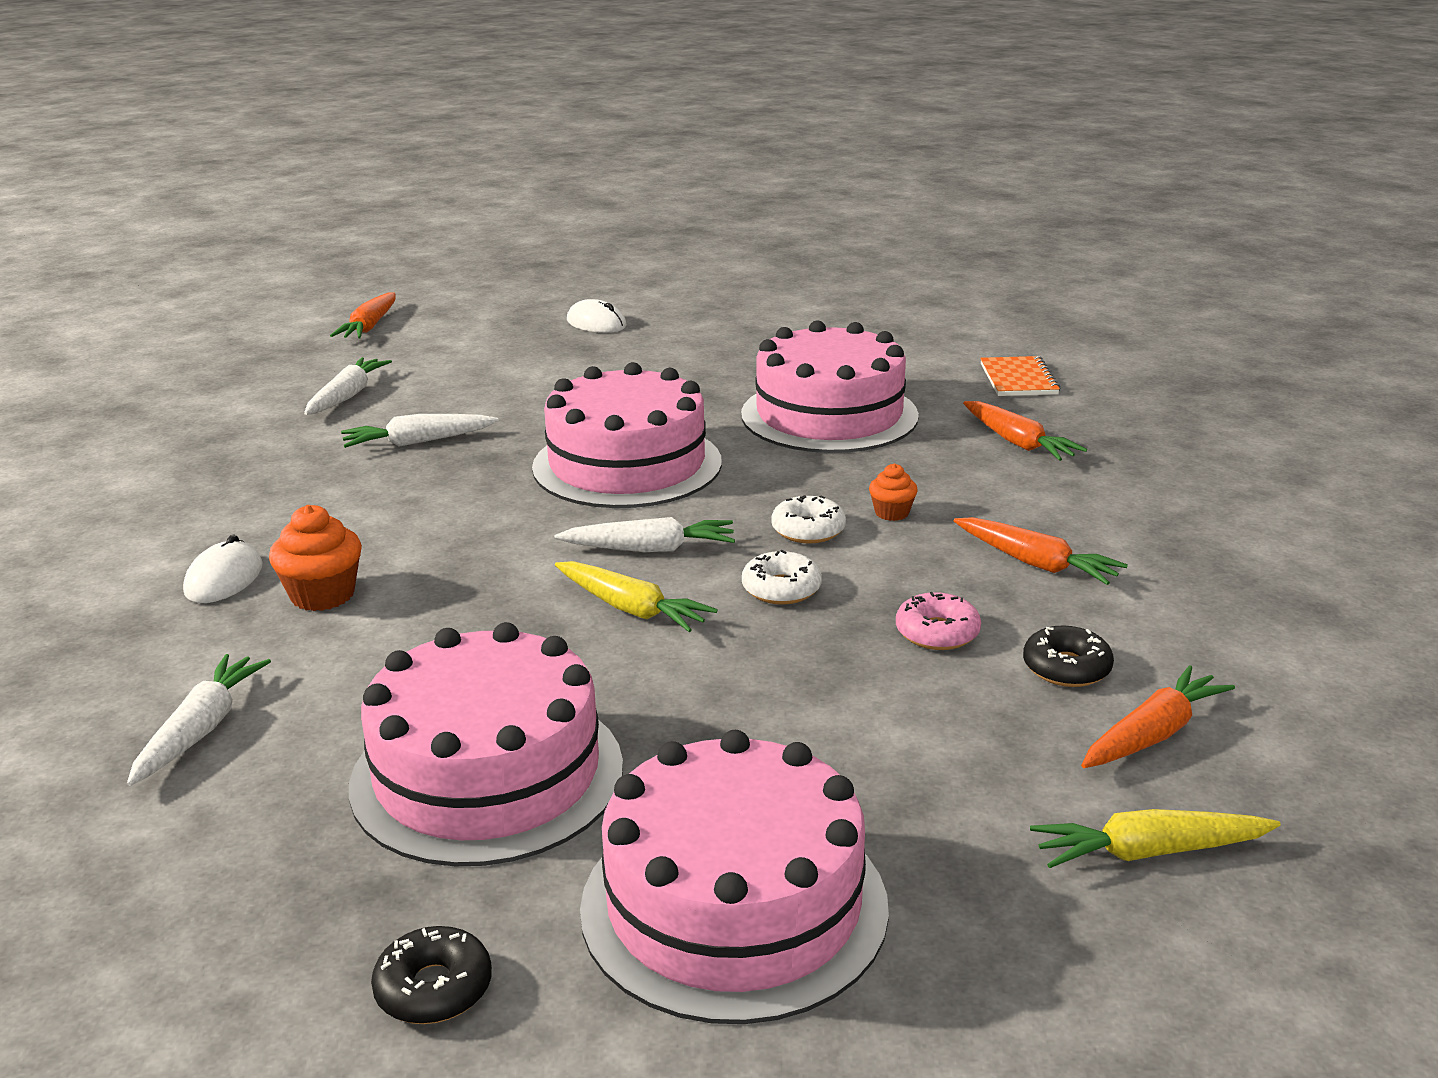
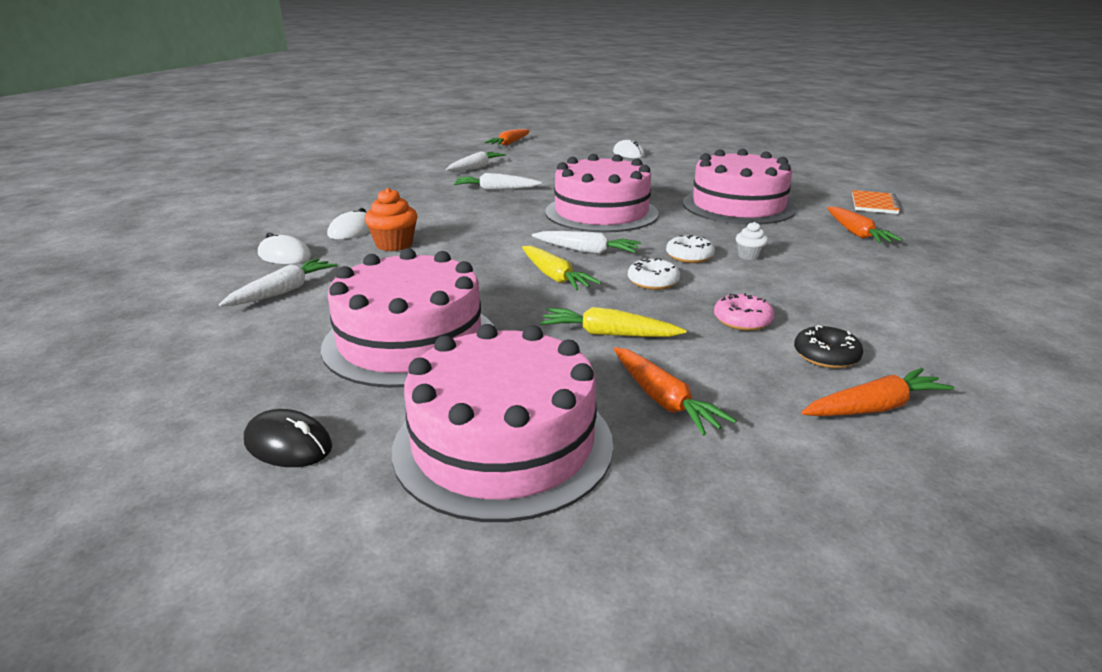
camera: 20 degrees right, 0 degrees up
black donut [371,926,492,1024] -> black mouse [244,409,332,467]
orange cupcake [869,464,918,521] -> white cupcake [736,222,768,260]
orange carrot [954,517,1128,585] -> orange carrot moved to [614,347,737,436]
yellow carrot [1030,809,1281,868] -> yellow carrot moved to [540,307,686,337]
none -> white mouse [258,232,312,264]

